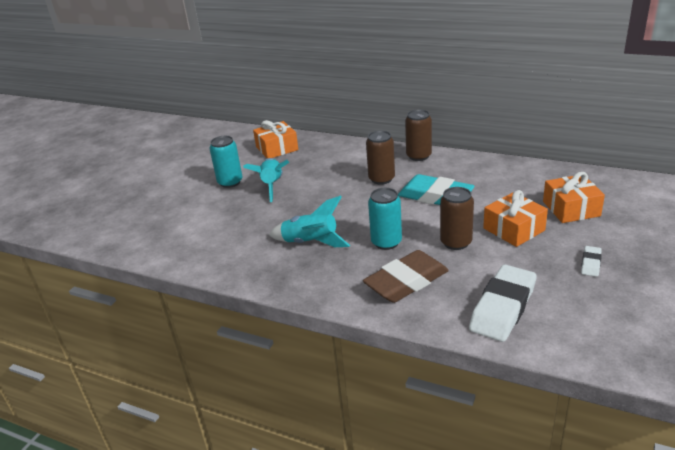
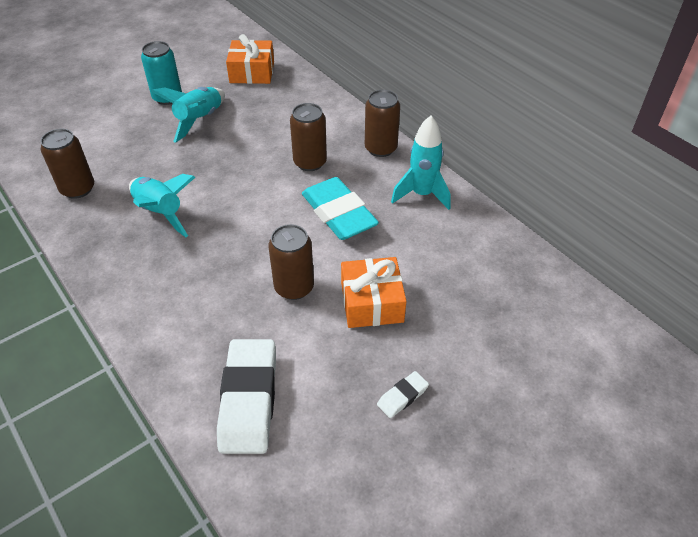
camera: 25 degrees right, 15 degrees up
brown eraser [363,250,449,303] -> none
turquoise can [368,188,402,250] -> none
white eraser [469,265,537,342] -> white eraser turned 60 degrees counterclockwise [217,339,276,454]
orange gift [543,172,605,223] -> none
none -> brown can [40,129,94,199]
none -> turquoise rocket [391,115,451,210]

